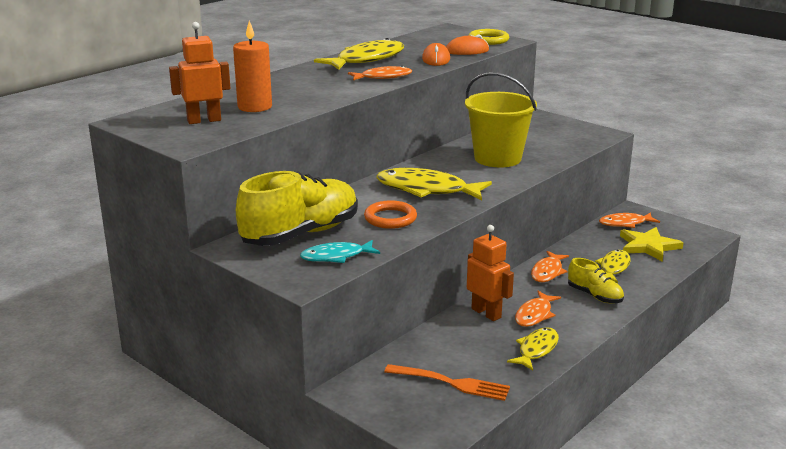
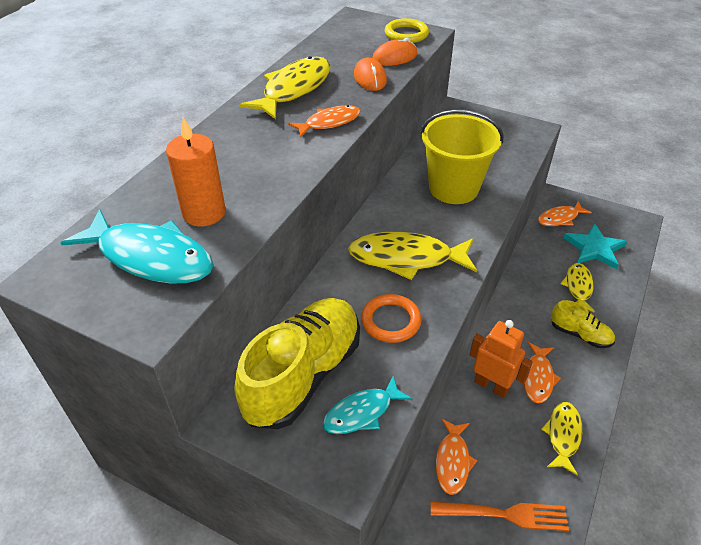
camera: 15 degrees left, 20 degrees up
orange robot [169,22,230,124] -> turquoise fish [61,209,214,283]
orange fish [531,251,569,282] -> orange fish moved to [436,419,477,495]
yellow star [620,227,683,262] -> turquoise star [563,223,627,269]

